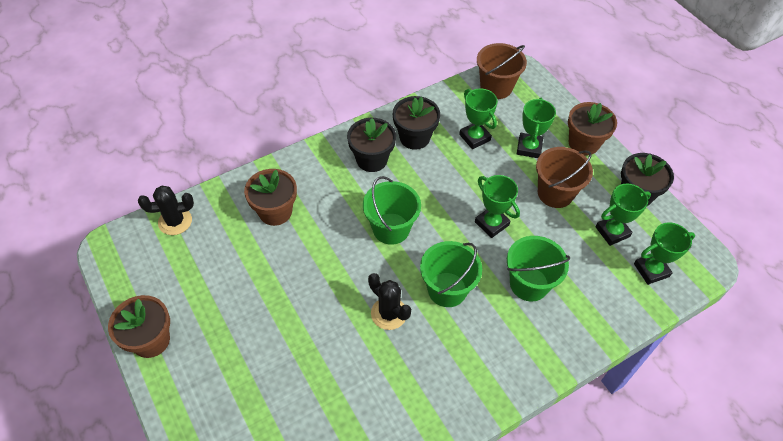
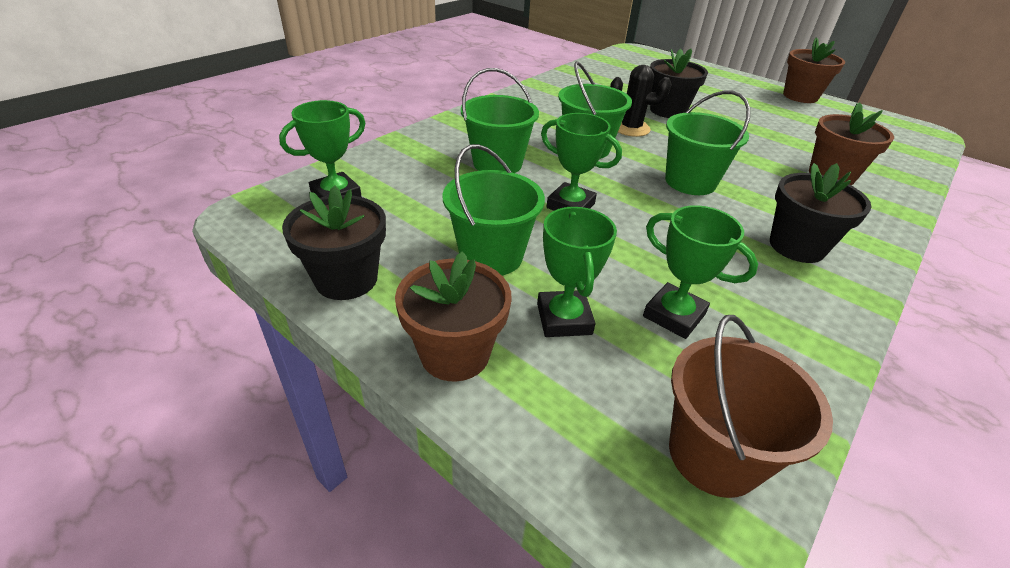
camera: 160 degrees right, 15 degrees down
black cactus [138,186,194,235] -> none
black flower pot [393,96,440,150] -> black flower pot moved to [650,49,708,118]
brown bucket [536,147,593,208] -> green bucket [442,144,545,275]
green trophy [595,184,651,246] -> none

